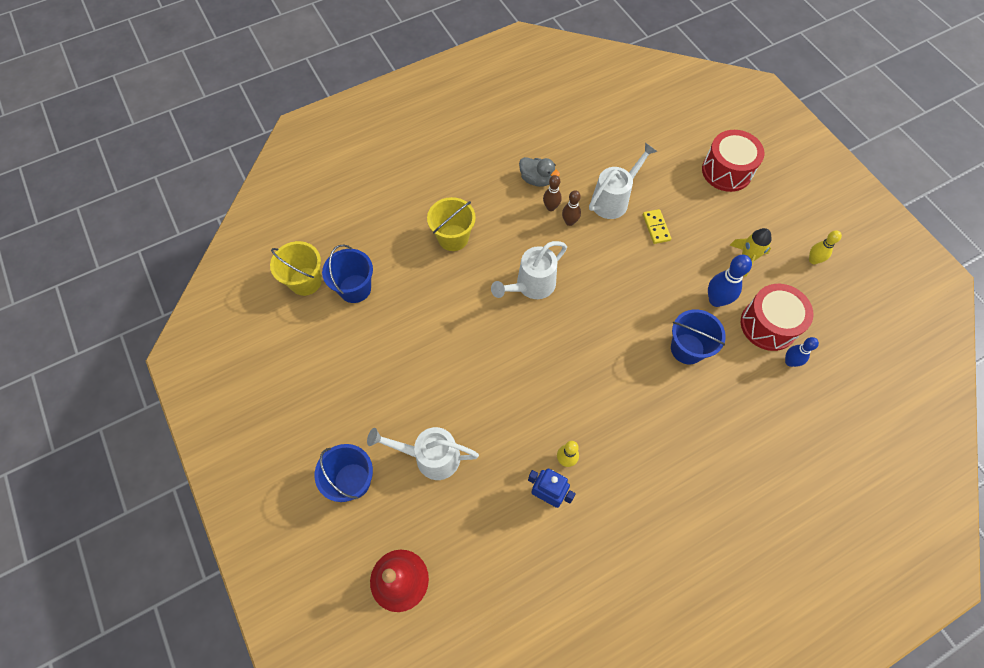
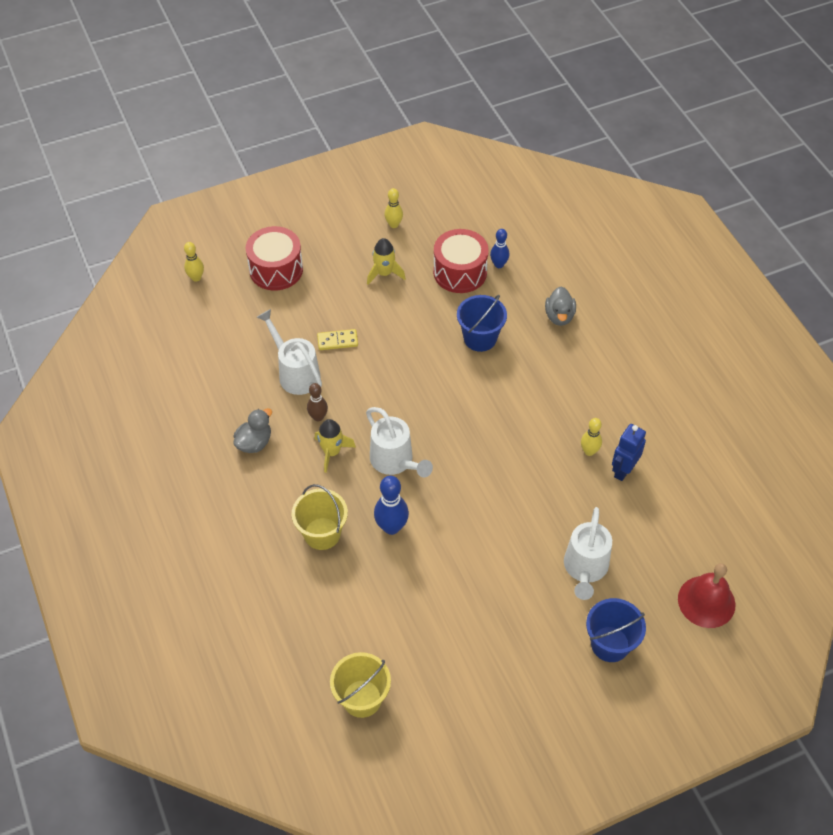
camera: 85 degrees left, 10 degrees down
blue bucket [322,244,373,303] -> none
brown bowling pin [543,175,562,211] -> none
blue bowling pin [708,255,752,307] -> blue bowling pin moved to [374,476,409,535]
none -> yellow bowling pin [184,242,204,282]
none -> yellow rocket [315,419,356,473]
none -> grey duck [545,286,576,326]

